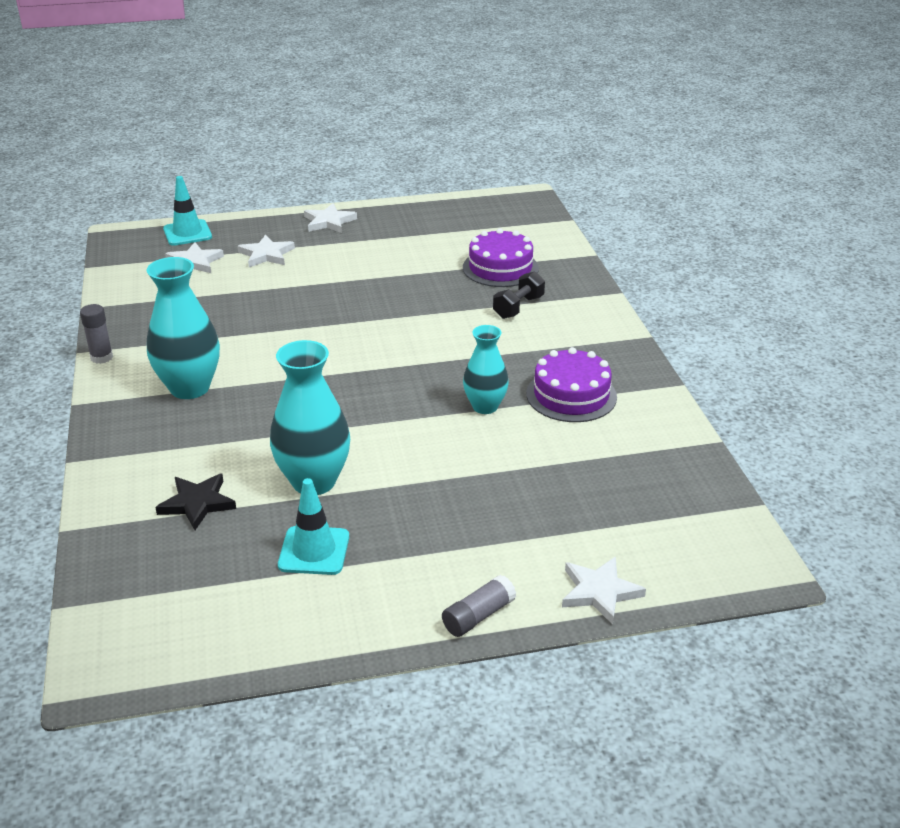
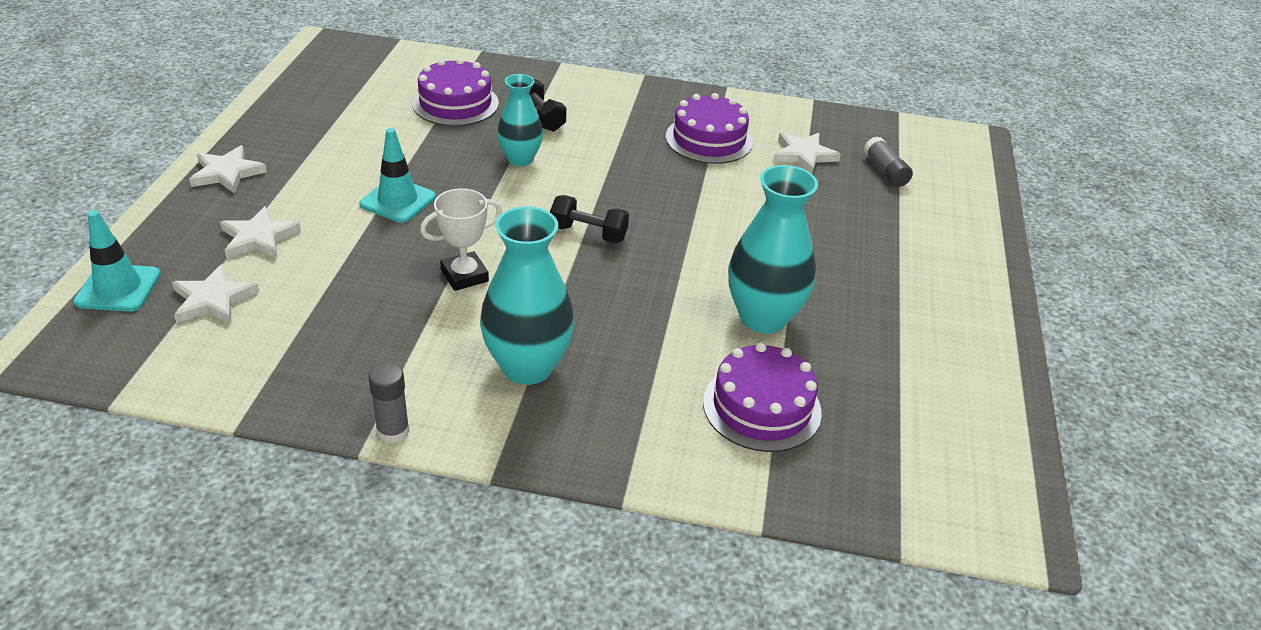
camera: 70 degrees left, 5 degrees up
black star [155,474,236,530] -> purple cake [703,343,822,452]
turquoise traffic cone [278,478,349,575] -> turquoise traffic cone moved to [359,128,436,223]
grey glue stick [442,575,516,637] -> grey glue stick moved to [864,136,913,187]
turquoise vase [463,325,509,414] -> turquoise vase moved to [497,74,543,166]
white star [562,556,646,625] -> white star moved to [773,132,841,174]
none -> white trophy [420,188,502,291]
none -> black dumbbell [550,195,629,243]

